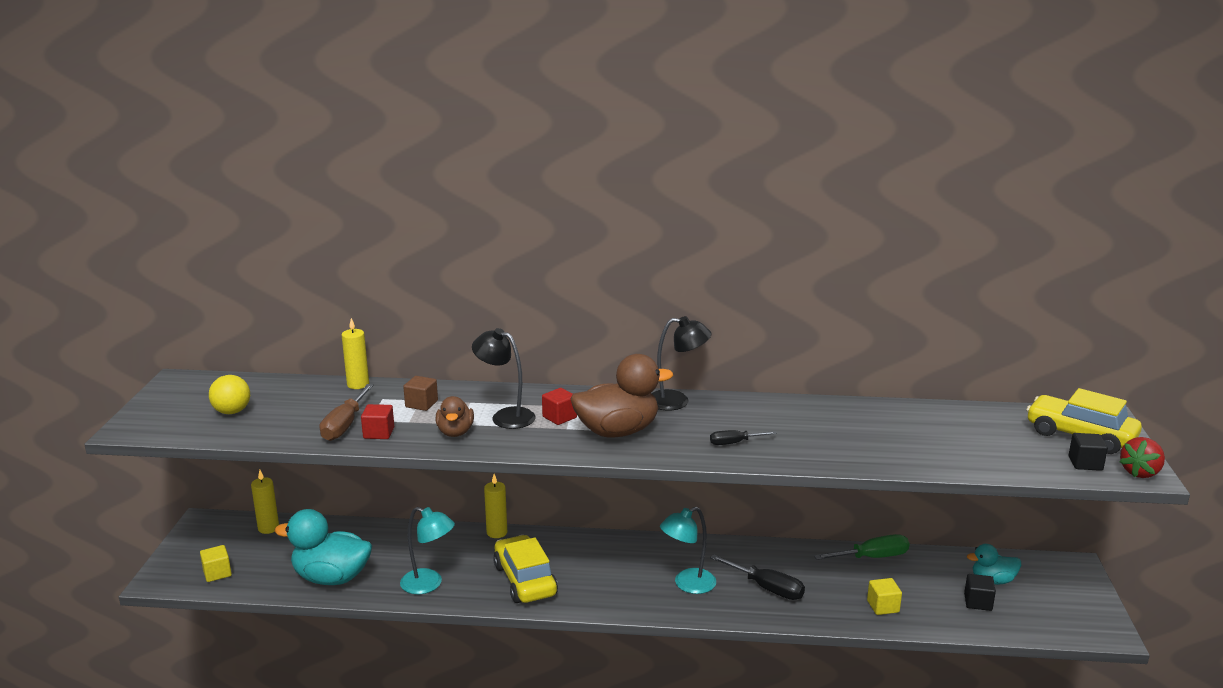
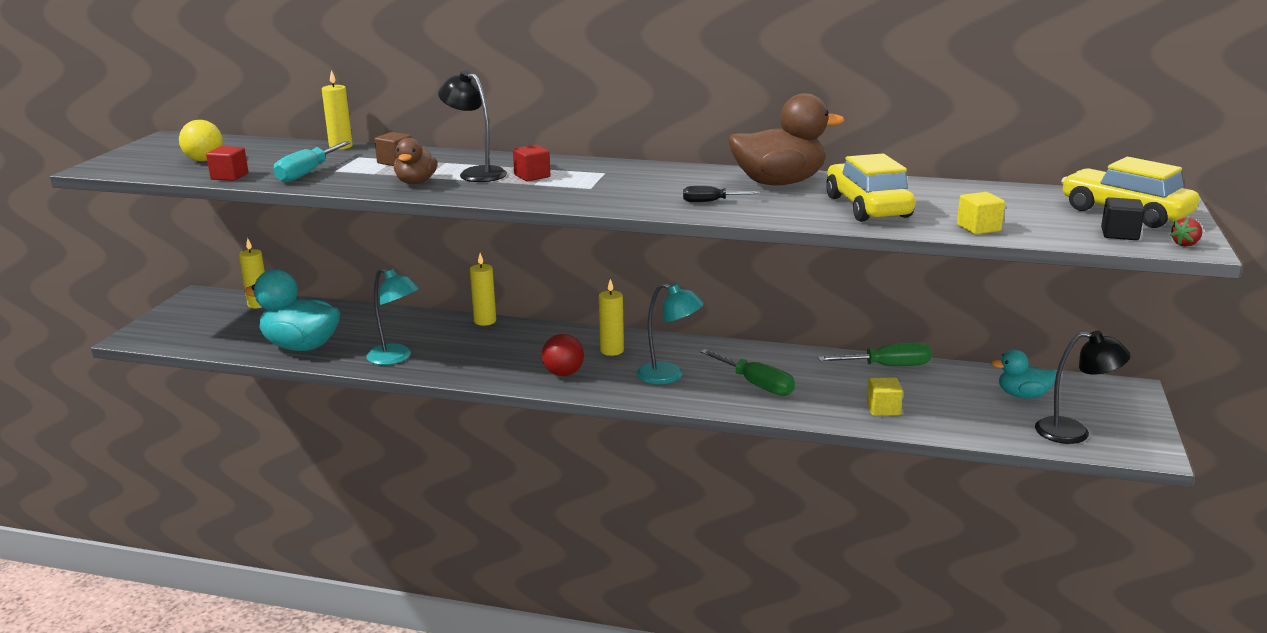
camera: 10 degrees right, 0 degrees up
yellow cube [200,545,232,582] -> yellow cube moved to [957,192,1005,235]
brown screwdriver [320,384,374,441] -> turquoise screwdriver [274,141,351,183]
red cube [361,404,394,439] -> red cube moved to [206,146,248,181]
yellow car [493,535,558,603] -> yellow car moved to [826,154,915,222]
brown duck [571,354,673,437] -> brown duck moved to [728,93,844,185]
black lamp [652,316,712,411] -> black lamp moved to [1035,331,1131,444]
turquoise lamp [660,507,716,594] -> turquoise lamp turned 135 degrees counterclockwise [637,283,704,384]
black screwdriver [710,554,805,600] -> green screwdriver [700,349,795,396]
black cube [964,574,996,611] -> none
red strawberry [1119,437,1165,478] -> red strawberry [1170,217,1203,247], size x0.59
none -> red ball [542,334,584,376]
none -> yellow candle [599,279,624,356]

